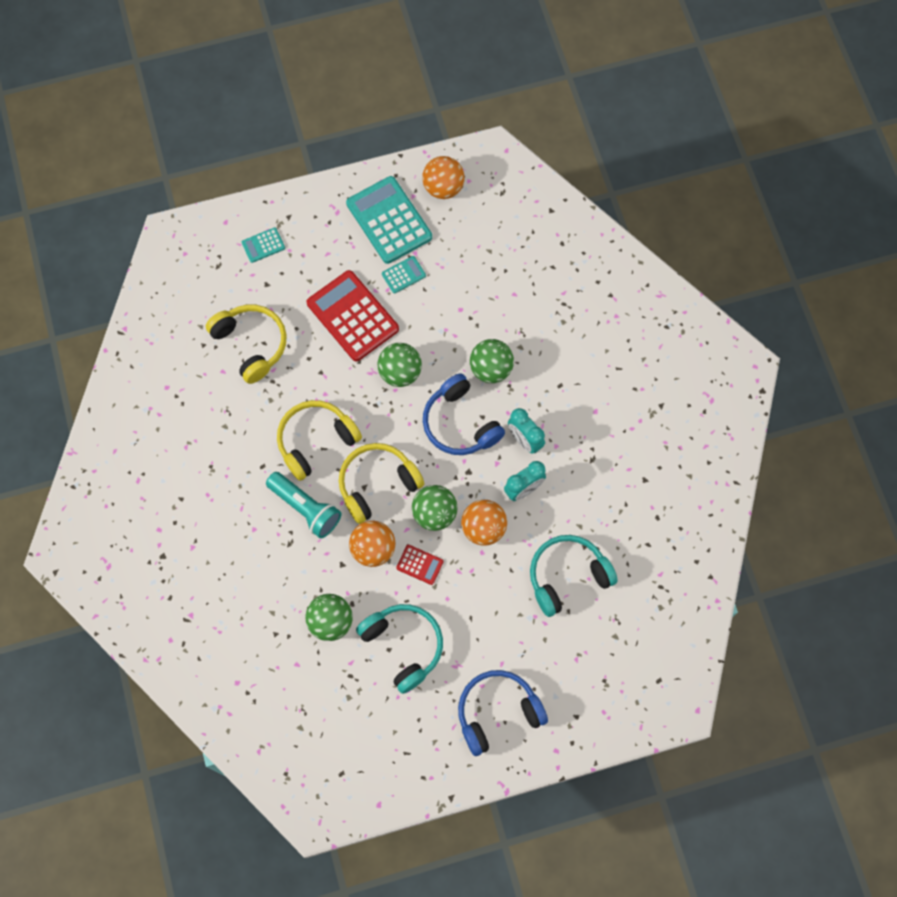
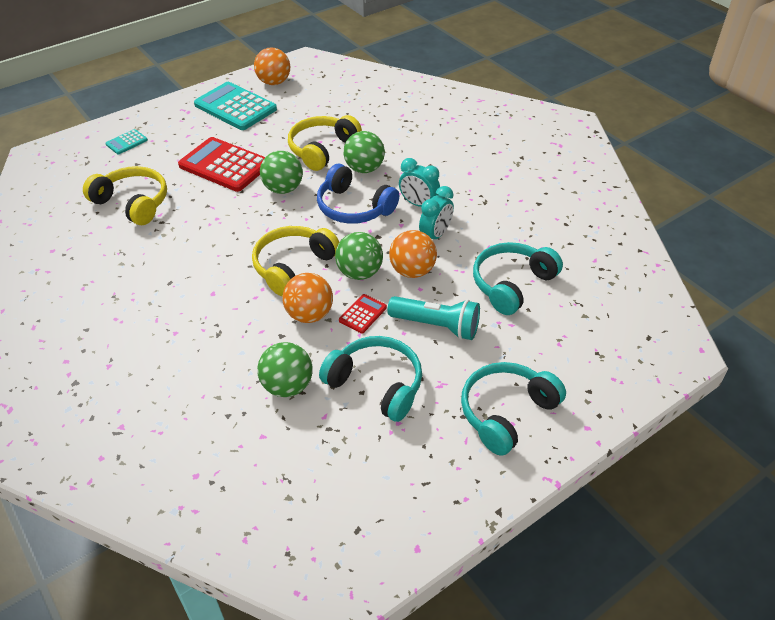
camera: 20 degrees left, 25 degrees down
turquoise flashlight [266,472,341,538] -> turquoise flashlight moved to [387,296,480,340]
yellow headphones [277,400,362,481] -> yellow headphones moved to [288,115,362,171]
turquoise calculator [382,256,426,293] -> none
red calculator [396,545,444,585] -> red calculator turned 60 degrees counterclockwise [339,294,387,334]
blue headphones [458,670,548,756] -> turquoise headphones [461,362,566,456]

